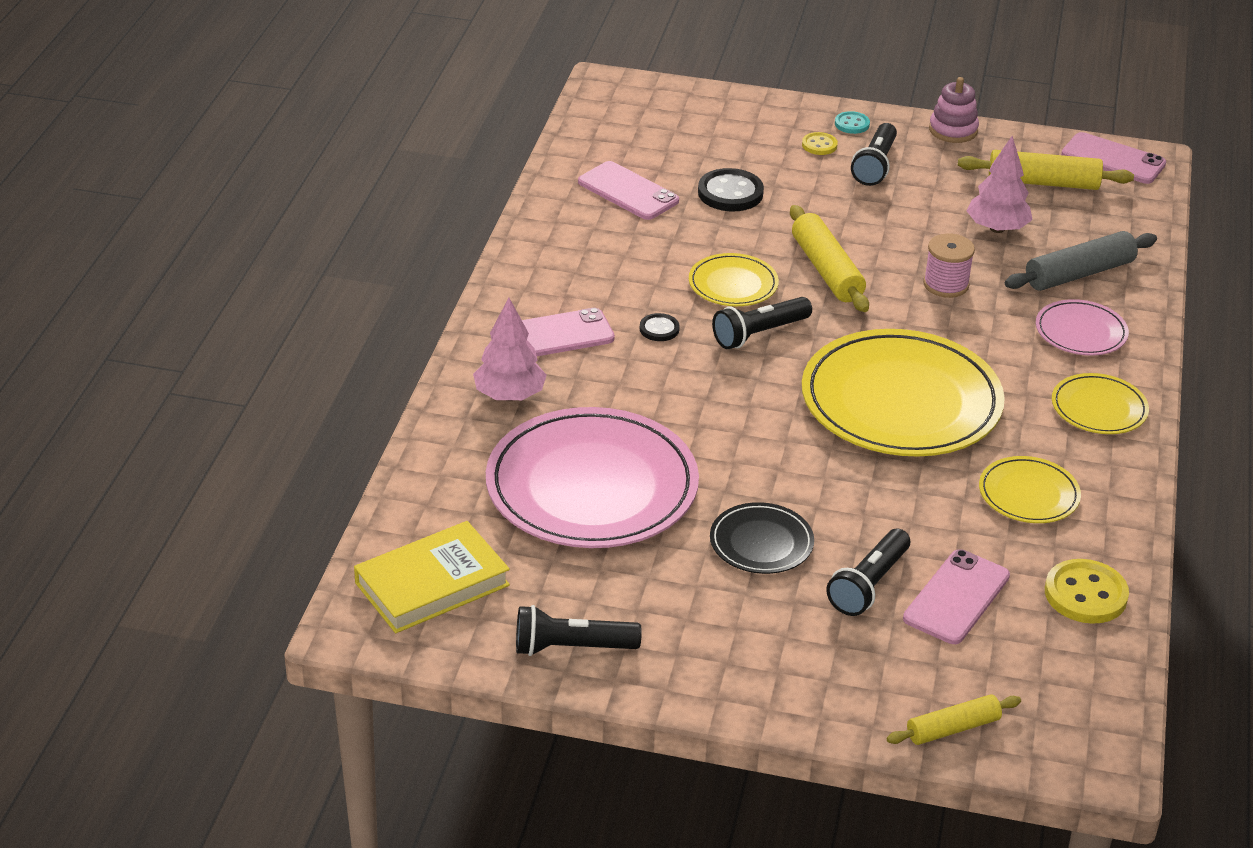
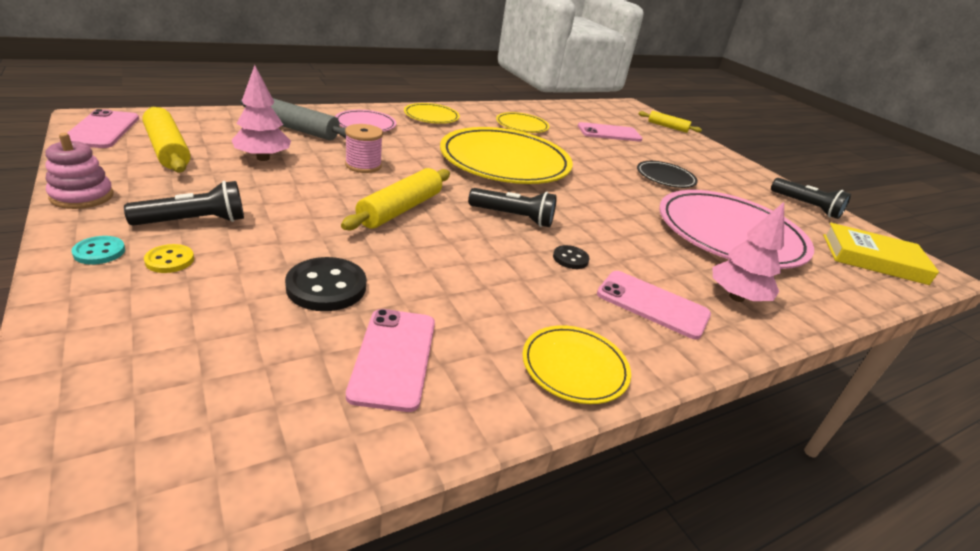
camera: 135 degrees left, 5 degrees down
yellow plate [689,253,779,306] -> yellow plate moved to [522,325,631,404]
black flashlight [826,529,910,616] -> none
yellow button [1045,559,1129,624] -> none

